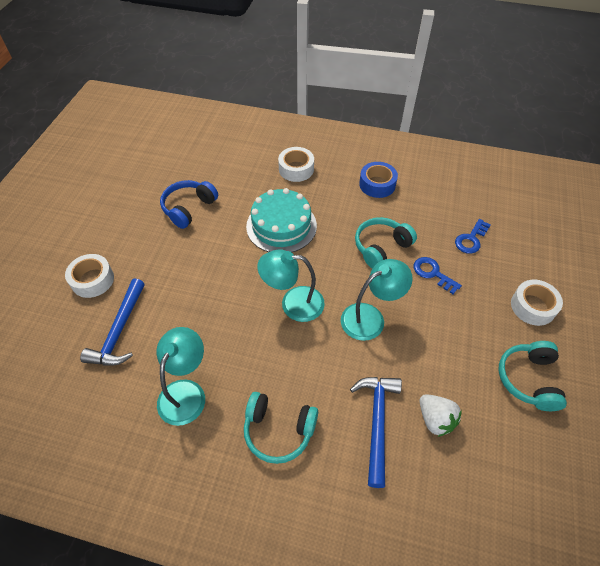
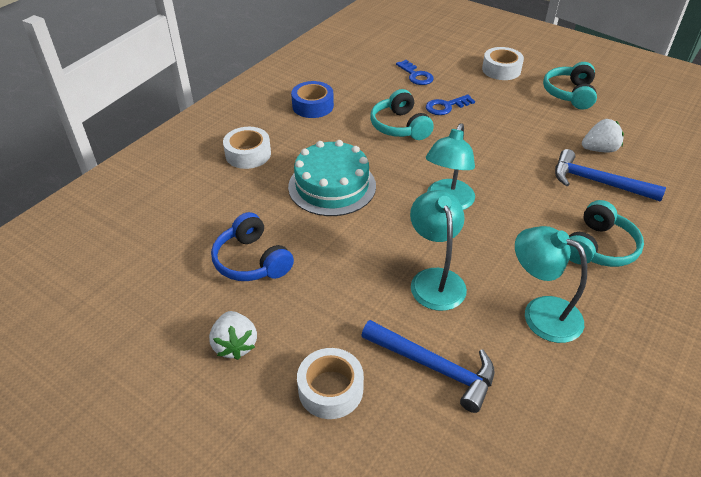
camera: 70 degrees left, 10 degrees down
turquoise lamp [341,259,413,341] -> turquoise lamp moved to [410,190,467,311]
turquoise headphones [498,341,567,411] -> turquoise headphones turned 75 degrees clockwise [543,62,597,110]
none -> white strawberry [209,311,257,360]

